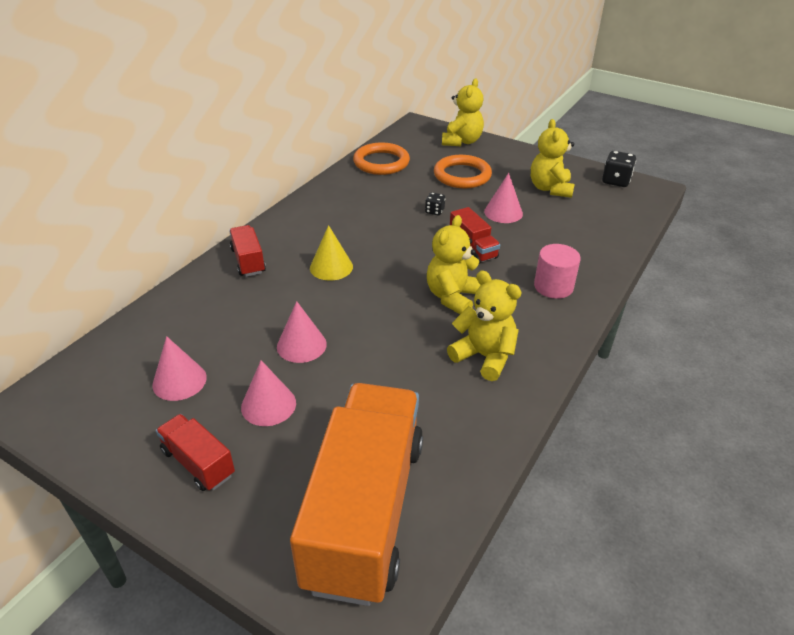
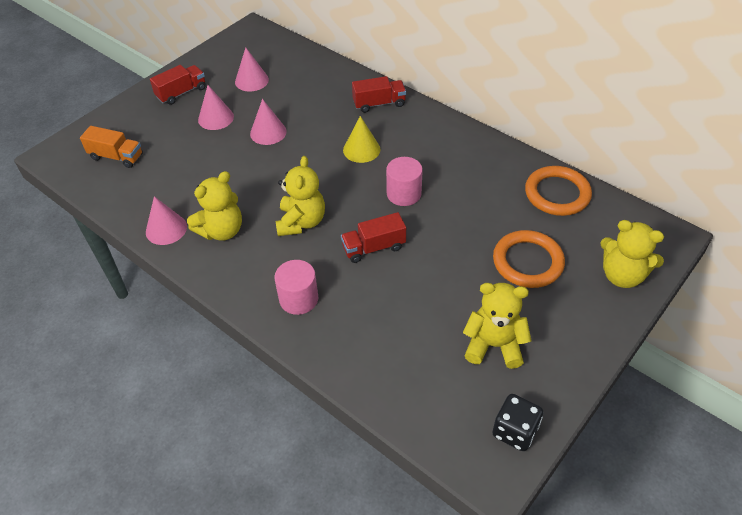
camera: 100 degrees right, 10 degrees up
orange truck [290,383,423,606] -> orange truck [80,126,143,168], size x0.44
black dice [425,192,445,215] -> none
yellow teddy bear [427,215,481,314] -> yellow teddy bear turned 60 degrees clockwise [276,156,325,236]
pink cone [484,173,523,223] -> pink cone moved to [146,196,187,245]
none -> pink cylinder [386,157,423,206]

